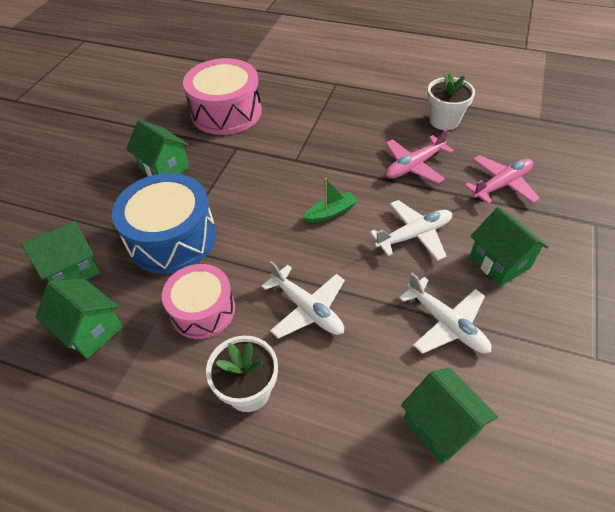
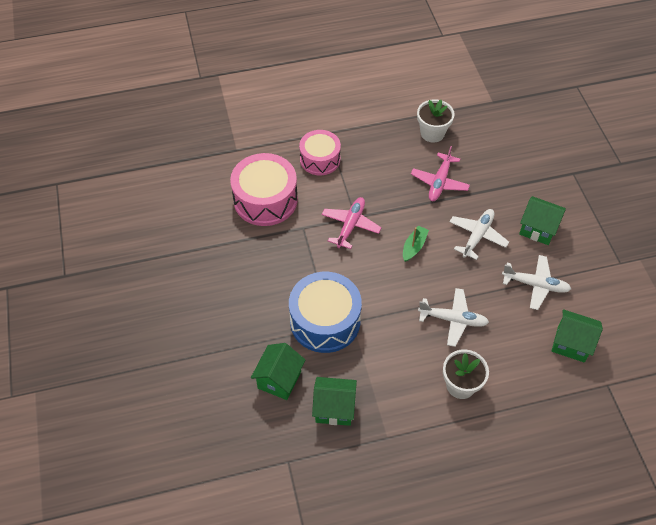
camera: 35 degrees left, 5 degrees up
green house [126,120,189,176] -> none
pink drum [162,264,235,339] -> pink drum moved to [299,130,341,175]
pink plane [464,155,540,204] -> pink plane moved to [321,197,382,249]

